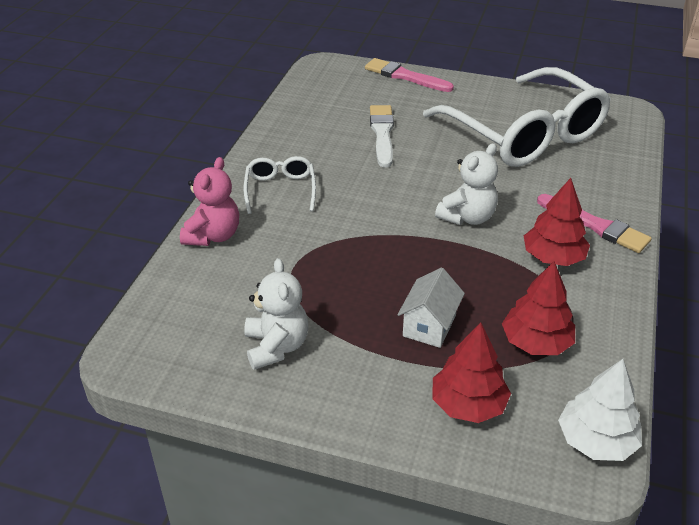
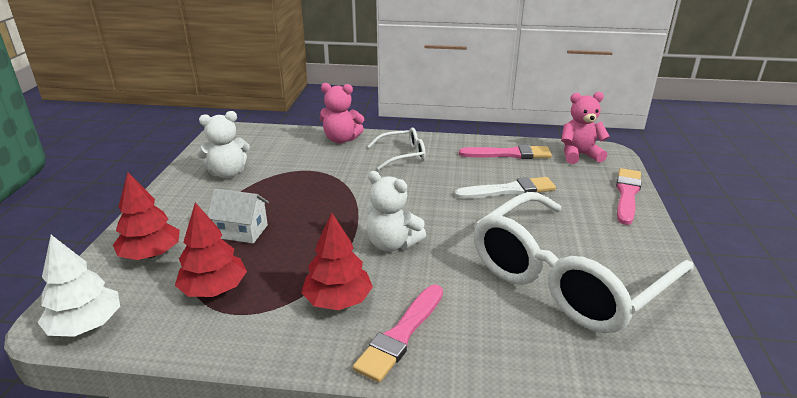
camera: 80 degrees right, 10 degrees down
none -> pink brush [459,145,552,159]
none -> pink teddy bear [561,92,610,164]

